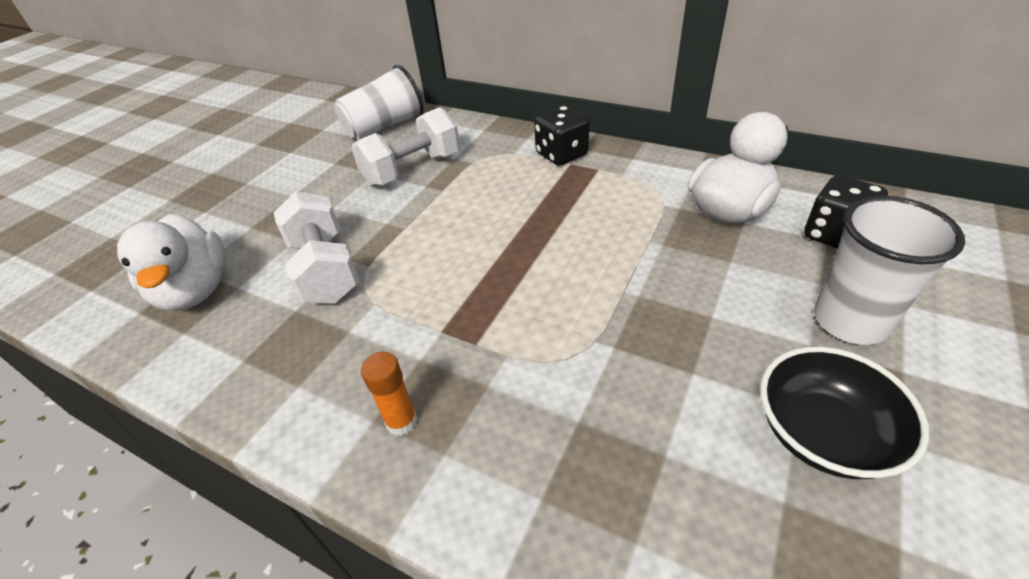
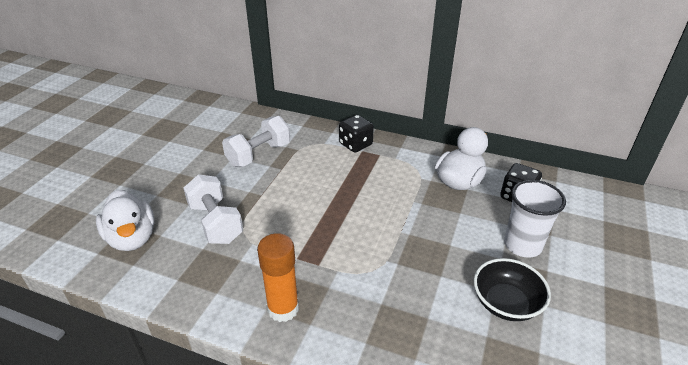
camera: 10 degrees left, 5 degrees down
white cup [334,65,424,141] -> none
orange glue stick [361,351,418,436] -> orange glue stick [257,233,299,322], size x1.75

